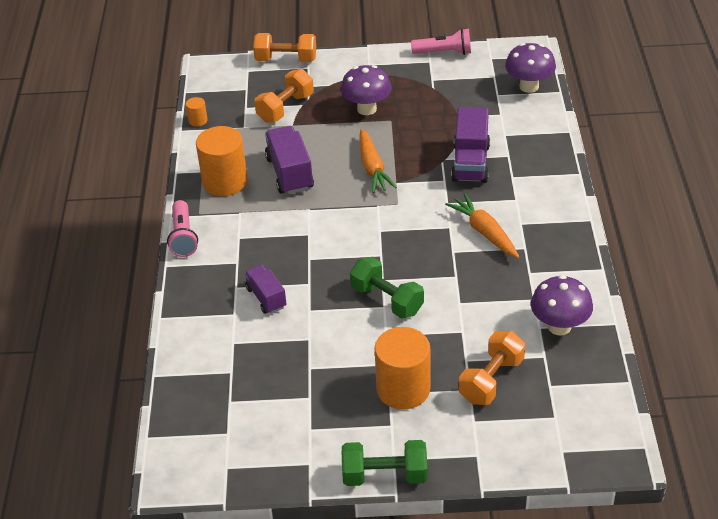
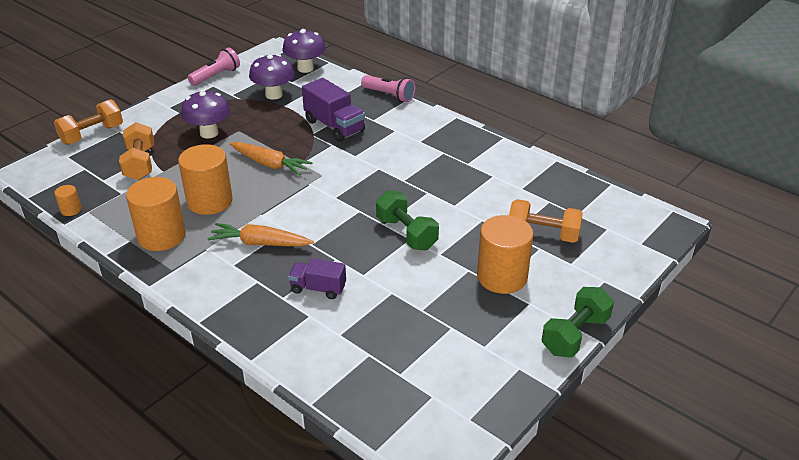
camera: 50 degrees left, 5 degrees down
pink flashlight [167,200,198,257] -> pink flashlight moved to [361,75,416,102]
purple truck [265,126,314,194] -> orange cylinder [178,144,233,215]
green dumbbell [350,257,424,319] -> green dumbbell turned 60 degrees clockwise [376,190,439,250]
orange carrot [445,194,519,258] -> orange carrot moved to [208,223,314,246]
orange dumbbell [459,331,525,405] -> orange dumbbell turned 60 degrees counterclockwise [509,199,583,243]
purple mushroom [531,275,593,336] -> purple mushroom moved to [249,54,295,100]

